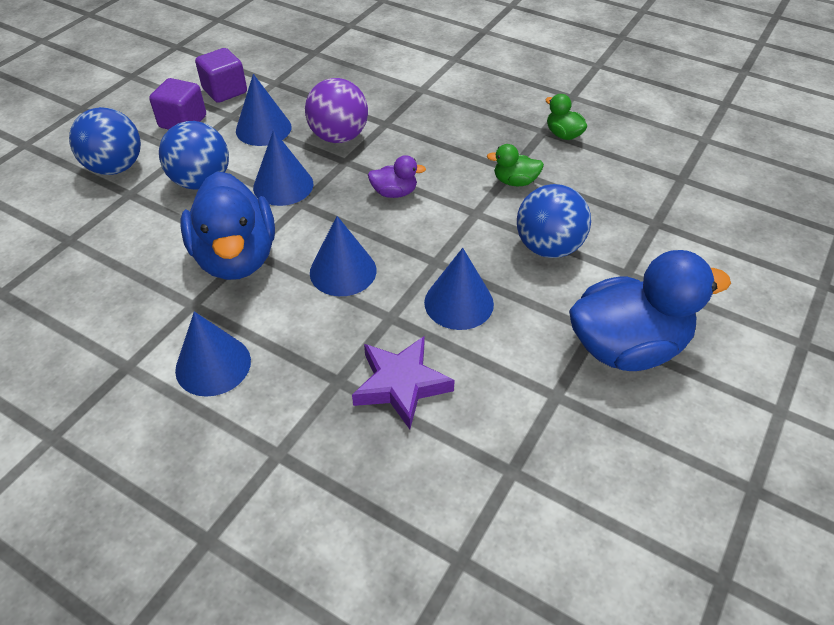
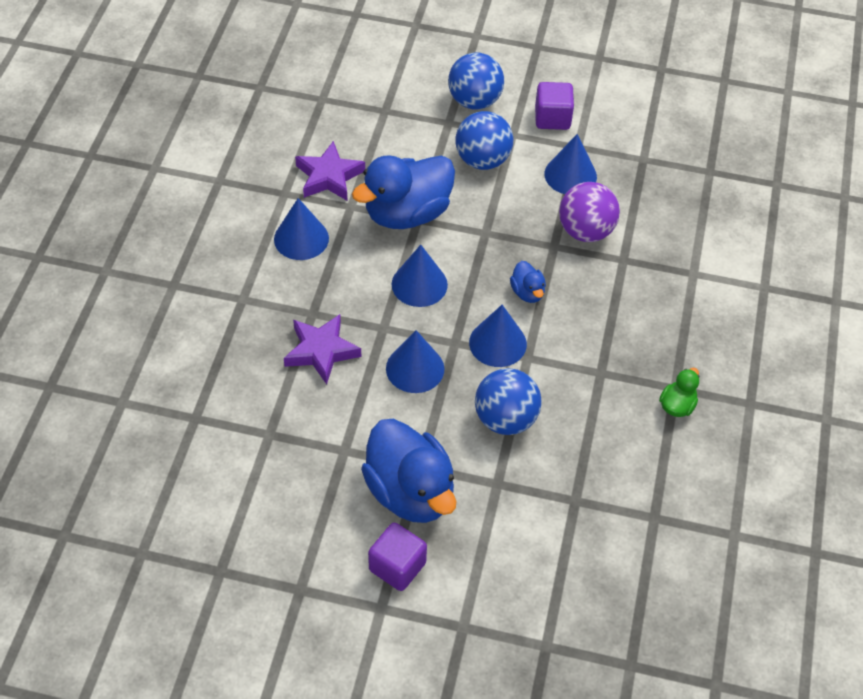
camera: 70 degrees right, 5 degrees up
purple cube [195,48,247,103] -> purple cube moved to [368,523,427,591]
blue cone [253,130,313,206] -> blue cone moved to [469,305,527,367]
purple duck [368,155,426,198] -> blue duck [510,261,546,303]
green duck [487,144,544,186] -> none
none -> purple star [295,141,365,201]

